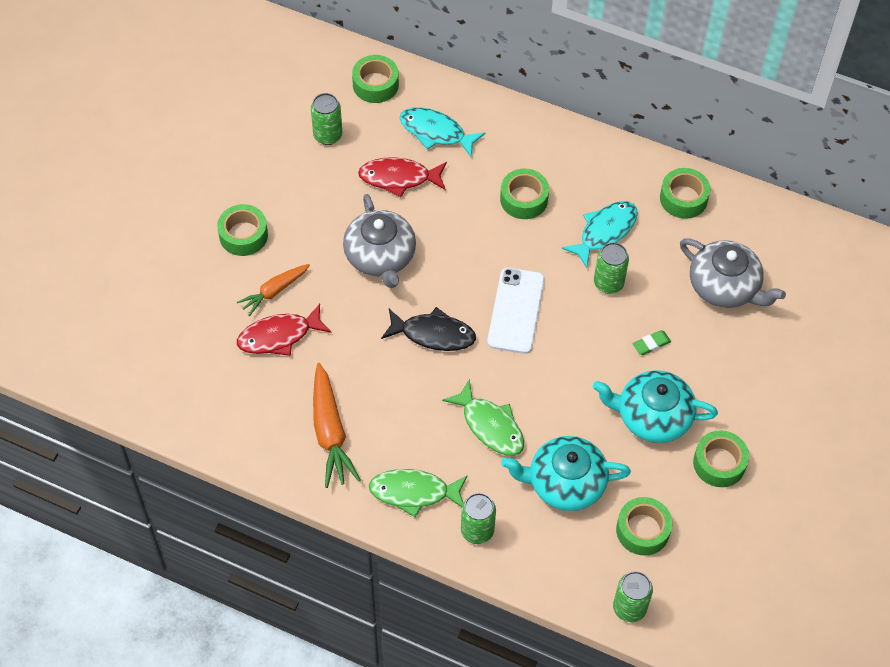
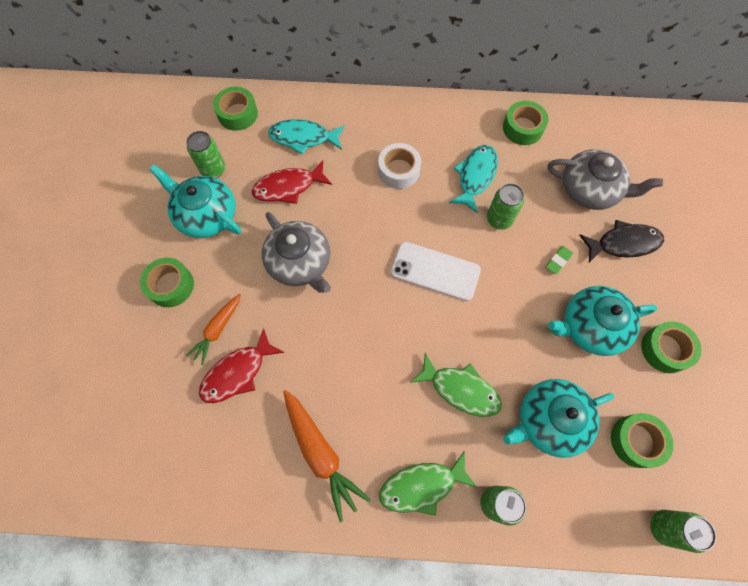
camera: 20 degrees left, 10 degrees up
black fish [381,307,476,351] -> black fish moved to [579,220,664,263]
white phone [487,268,545,354] -> white phone turned 60 degrees counterclockwise [390,242,481,301]
green tape [500,168,549,219] -> white tape [378,143,421,189]
none -> turquoise teapot [149,165,241,238]

